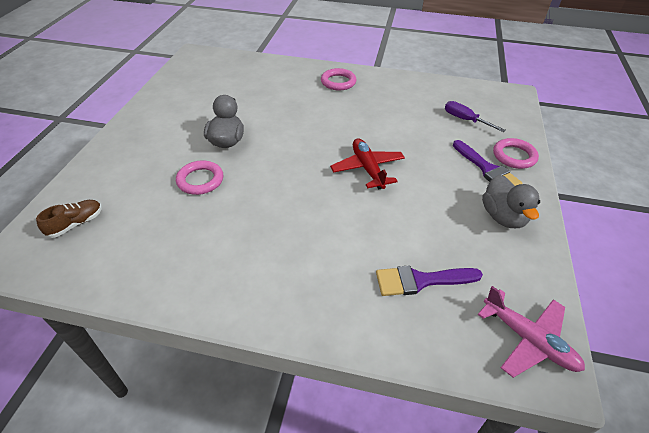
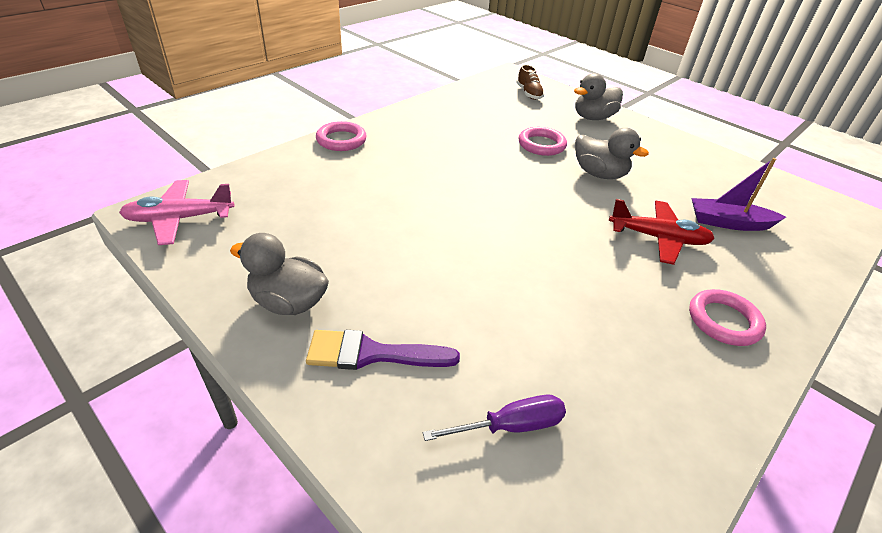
camera: 120 degrees right, 5 degrees down
red plane [330,139,405,189] -> red plane moved to [609,199,715,265]
purple brush [376,266,483,296] -> none
pink ring [493,138,539,169] -> pink ring moved to [316,121,367,151]
none -> grey duck [574,73,623,120]
none -> purple boat [692,158,786,231]

